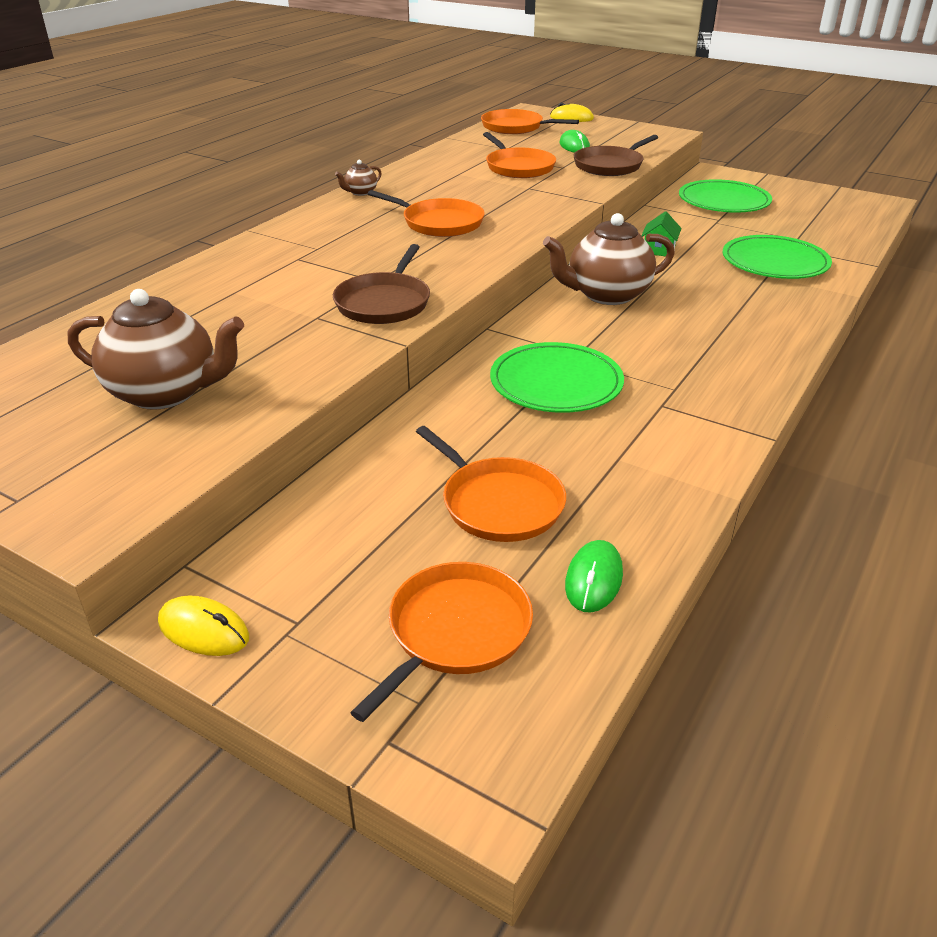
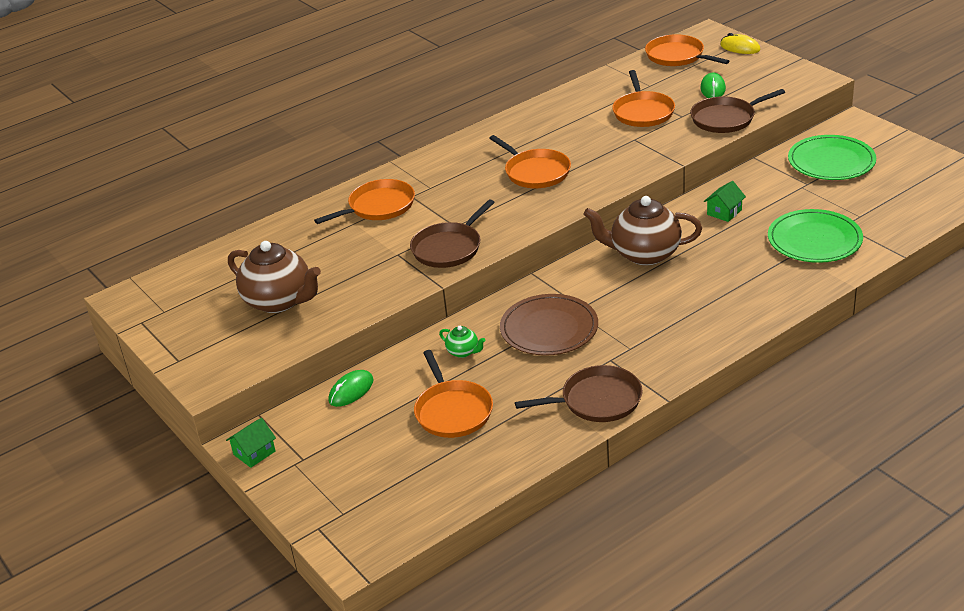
camera: 25 degrees right, 0 degrees up
yellow mouse [158,596,249,656] -> green house [226,418,276,468]
brown teapot [335,160,382,196] -> none
orange pan [350,562,533,722] -> orange pan moved to [314,179,415,224]
green plate [490,342,624,413] -> brown plate [500,294,598,356]
green mouse [565,540,623,613] -> green mouse moved to [328,370,374,407]
none -> green teapot [439,326,485,358]
none -> brown pan [515,365,643,422]

